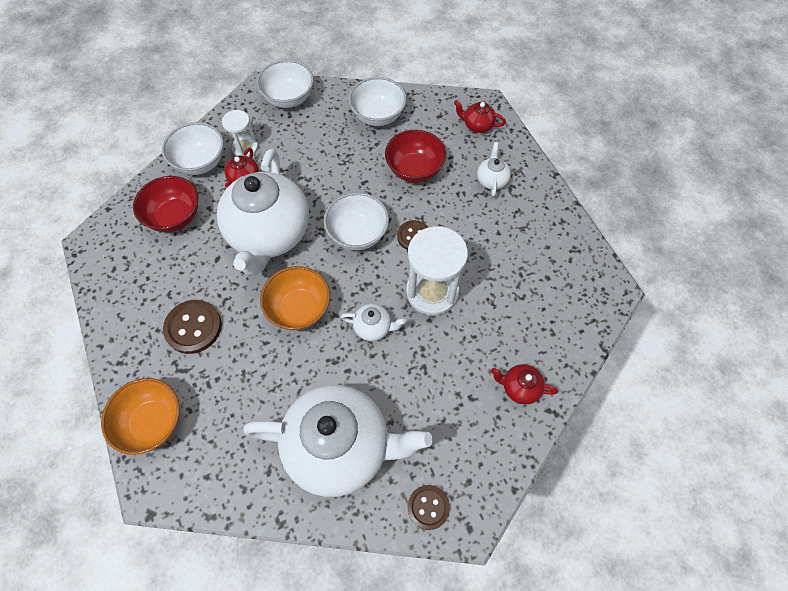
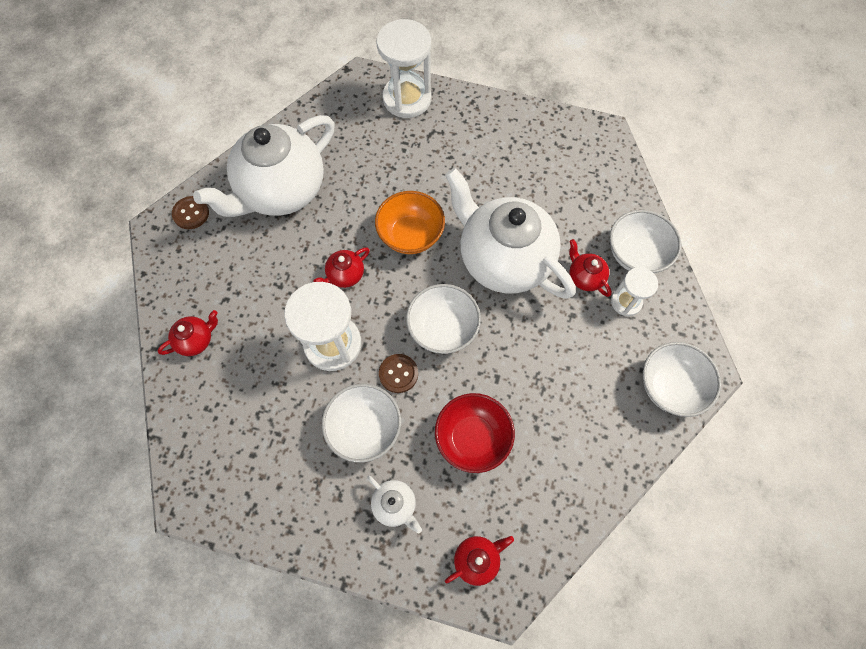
camera: 130 degrees right, 5 degrees up
orange bowl [101,378,180,455] -> white hourglass [377,19,432,118]
red bowl [133,176,198,232] -> none
brown button [163,300,222,354] -> none
white teapot [341,304,406,341] -> red teapot [313,247,370,288]
white bowl [348,77,407,126] -> white bowl moved to [322,384,401,463]

